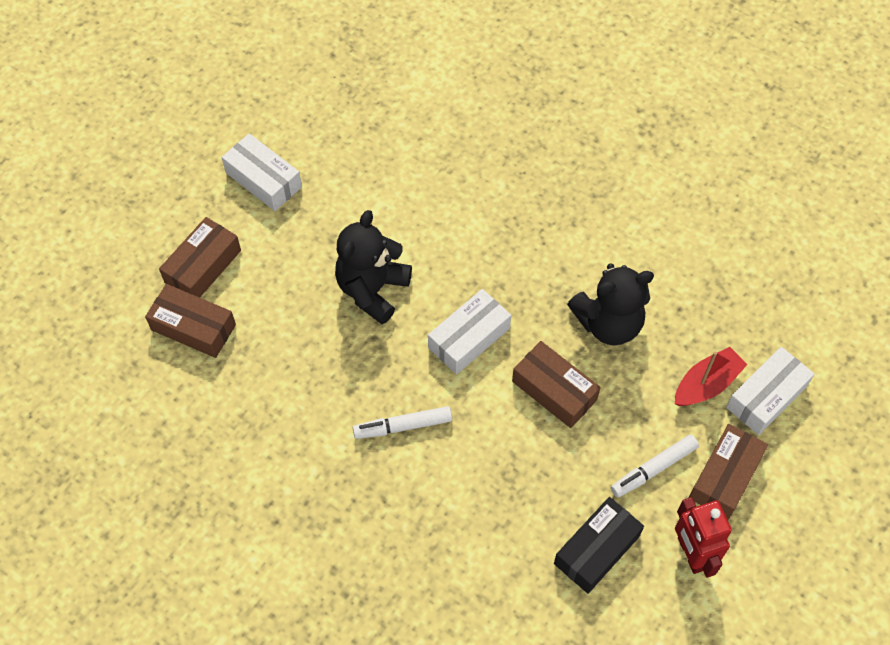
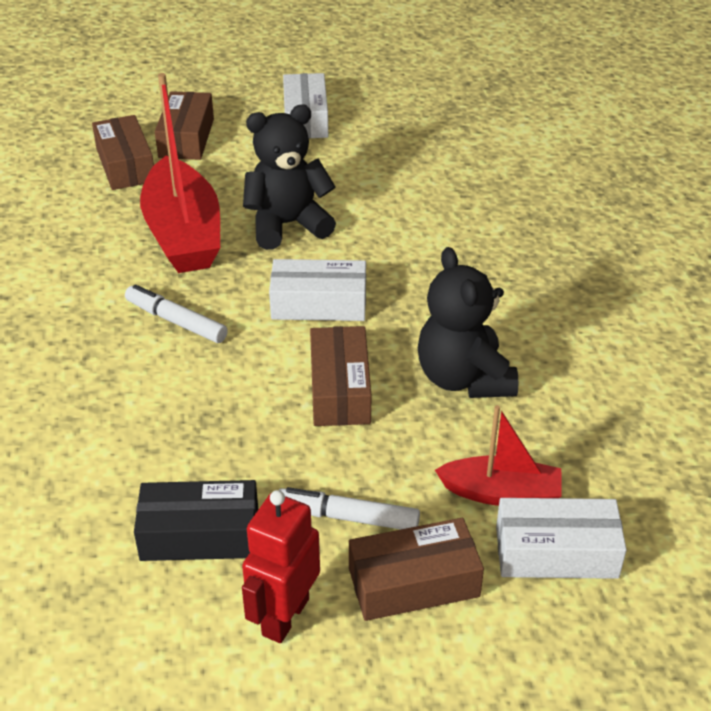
camera: 45 degrees right, 20 degrees down
brown box [159,217,241,298] -> brown box turned 75 degrees counterclockwise [155,91,214,160]
black teddy bear [567,263,654,345] -> black teddy bear turned 45 degrees clockwise [418,247,519,398]
none -> red boat [140,73,220,273]

